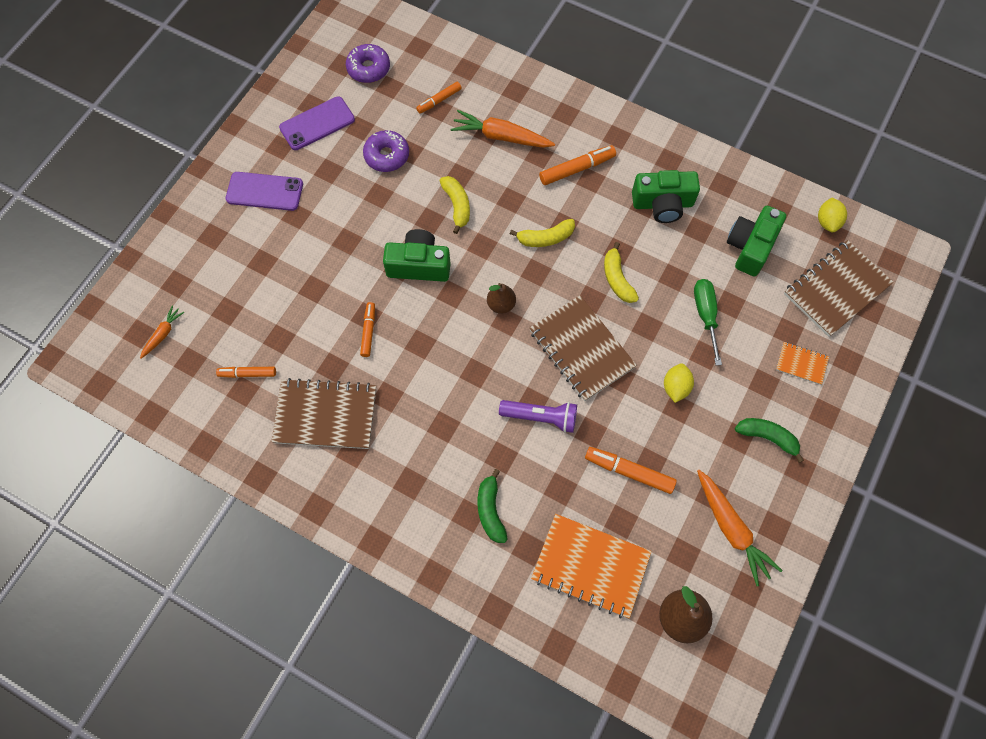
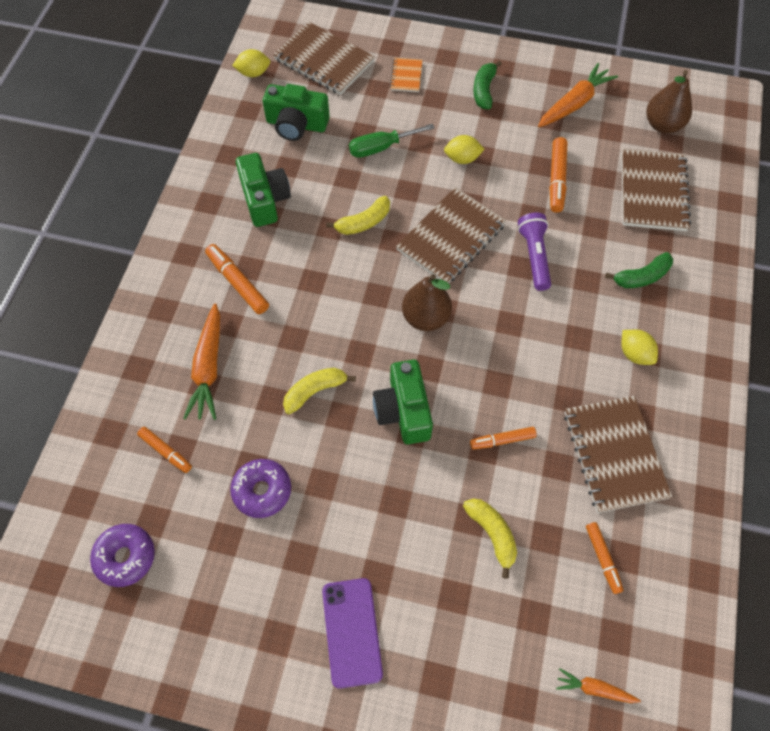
camera: 105 degrees left, 5 degrees down
purple phone [279,96,355,150] -> none
brown pear [487,283,516,314] -> brown pear [402,274,452,331], size x1.53
yellow banana [510,219,575,247] -> yellow banana moved to [463,498,517,579]
orange notebook [531,514,652,618] -> brown notebook [622,148,691,231]
none -> yellow lemon [621,330,658,365]

